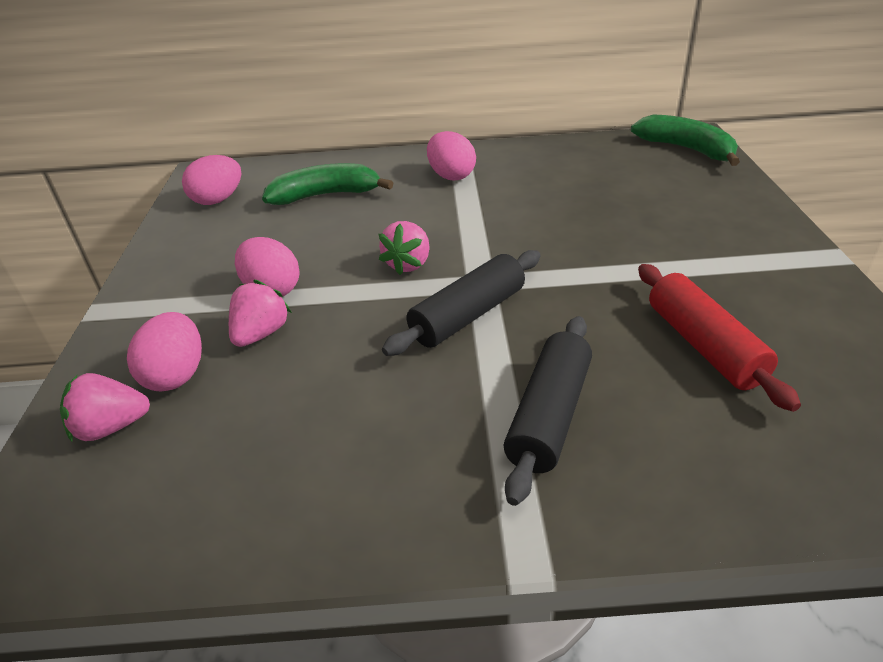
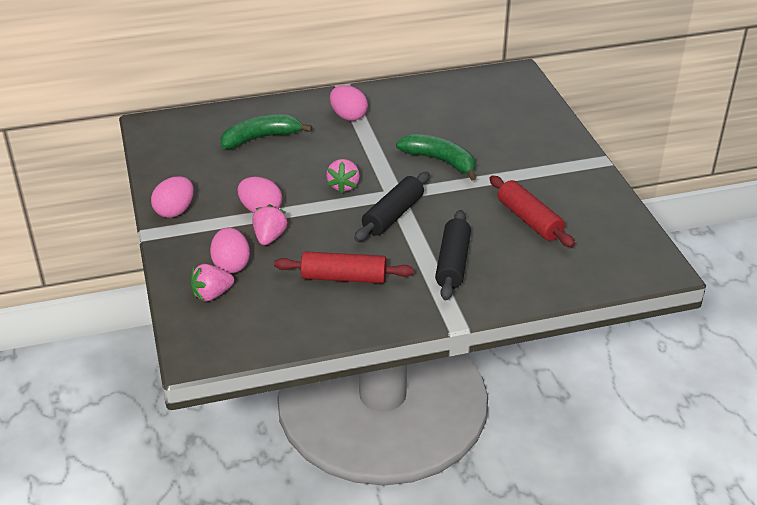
camera: 15 degrees left, 0 degrees up
pink egg [182,155,241,205] -> pink egg moved to [151,176,194,218]
green banana [631,114,740,166] -> green banana moved to [396,134,477,181]
none -> red rolling pin [274,251,414,283]

